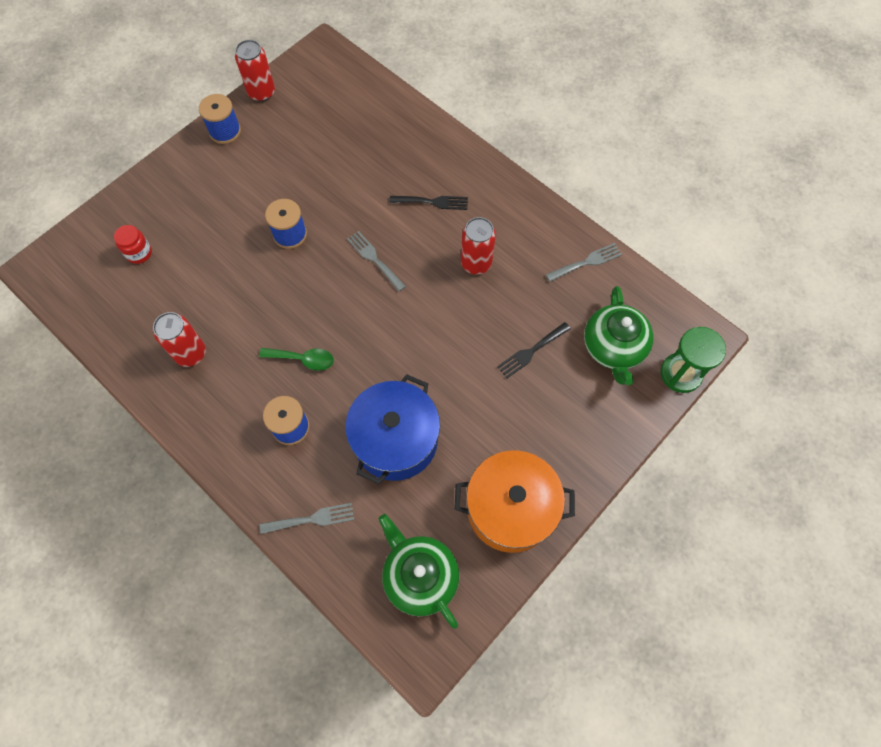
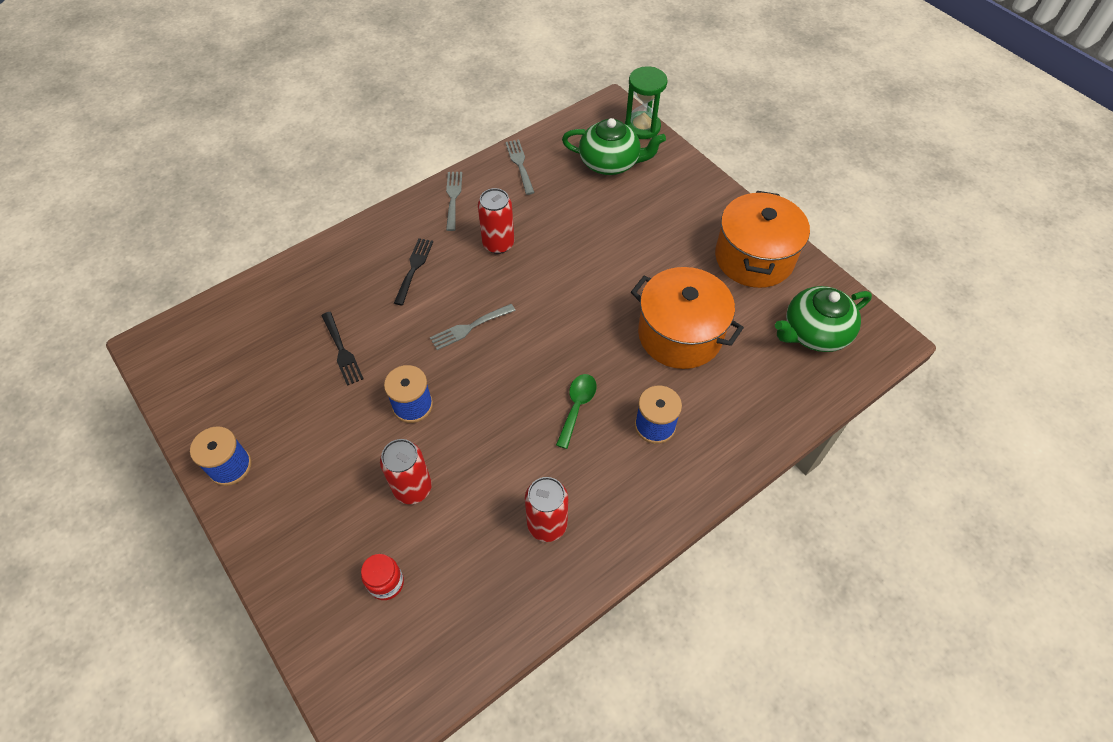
camera: 80 degrees left, 10 degrees down
red can [235,40,275,102] -> red can moved to [380,439,432,504]
grey fork [260,503,354,534] -> grey fork moved to [446,172,462,231]
blue pot [345,374,440,484] -> orange pot [631,267,744,369]
black fork [497,322,571,378] -> black fork moved to [321,312,364,386]

